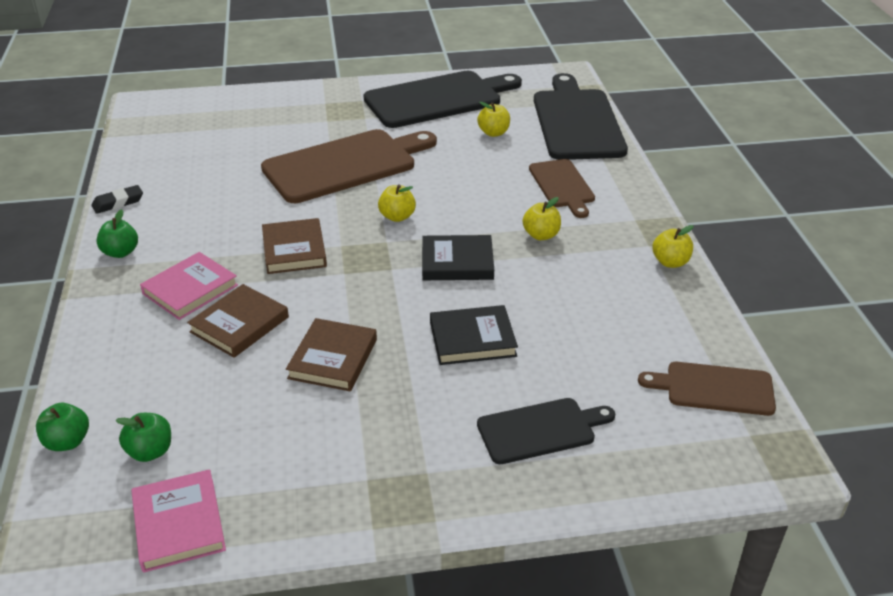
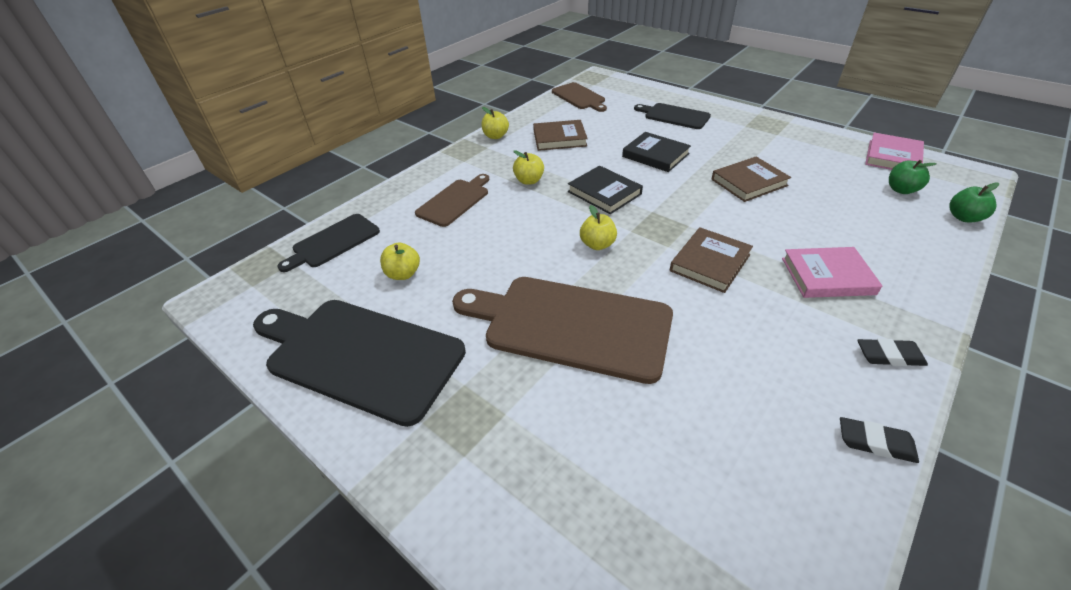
camera: 130 degrees left, 5 degrees up
green apple [96,209,138,258] -> black eraser [857,338,928,366]
brown book [187,284,289,358] -> brown book moved to [533,120,588,151]
black cutting board [534,73,628,160] -> black cutting board [277,214,380,272], size x0.55

